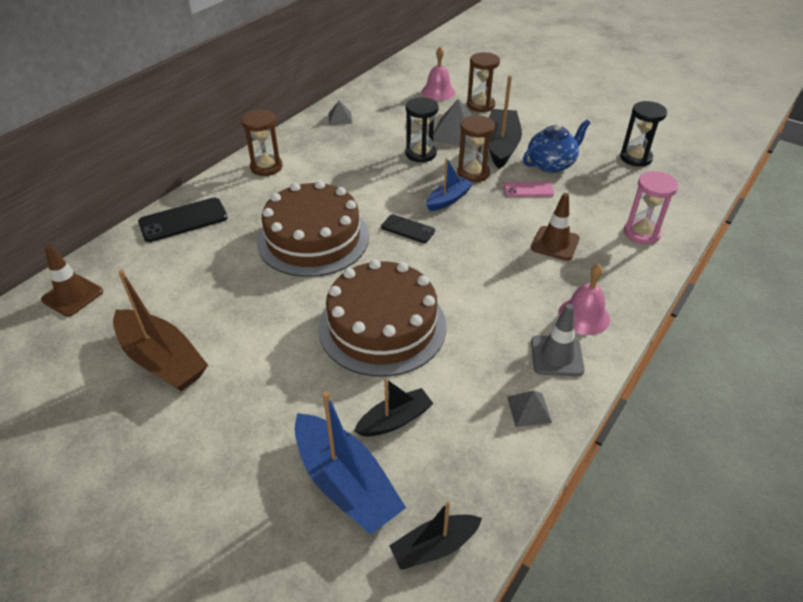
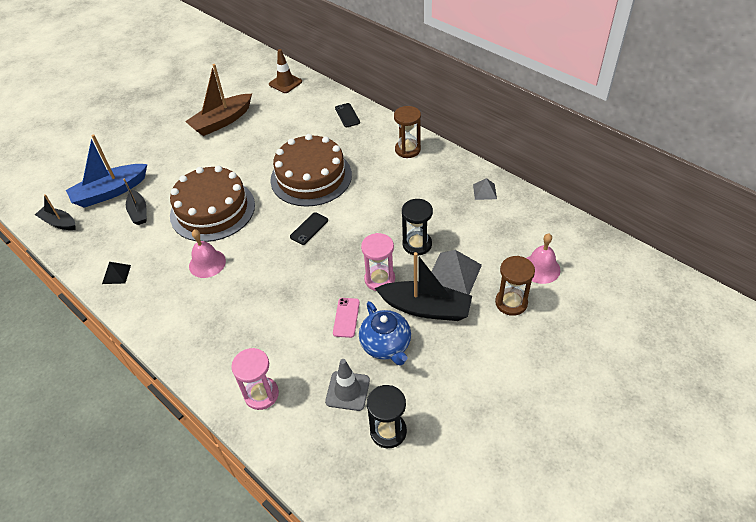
camera: 100 degrees right, 5 degrees up
black phone [138,198,228,242] -> black phone [335,103,360,127], size x0.62
black boat [389,501,482,570] -> black boat turned 45 degrees counterclockwise [35,194,75,230]
blue boat [426,158,473,211] -> none
brown hourglass [457,115,495,182] -> pink hourglass [361,233,395,291]
grey pyramid [507,391,552,427] -> black pyramid [102,262,131,284]
brown traffic cone [531,193,580,261] -> none
grey traffic cone [531,304,585,376] -> grey traffic cone moved to [325,359,370,411]
pink bell [558,264,610,335] -> pink bell moved to [189,229,226,278]

